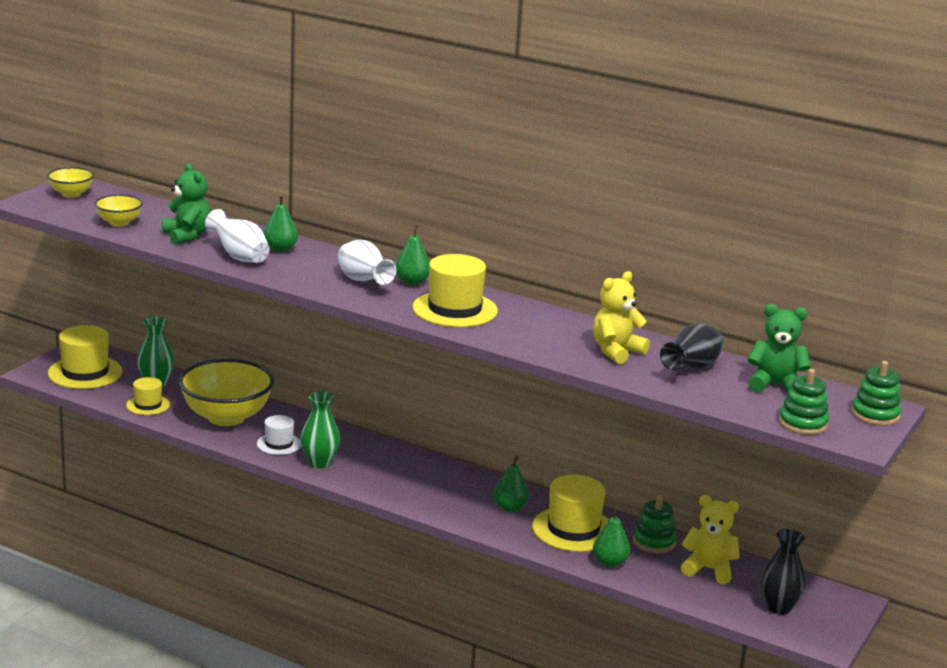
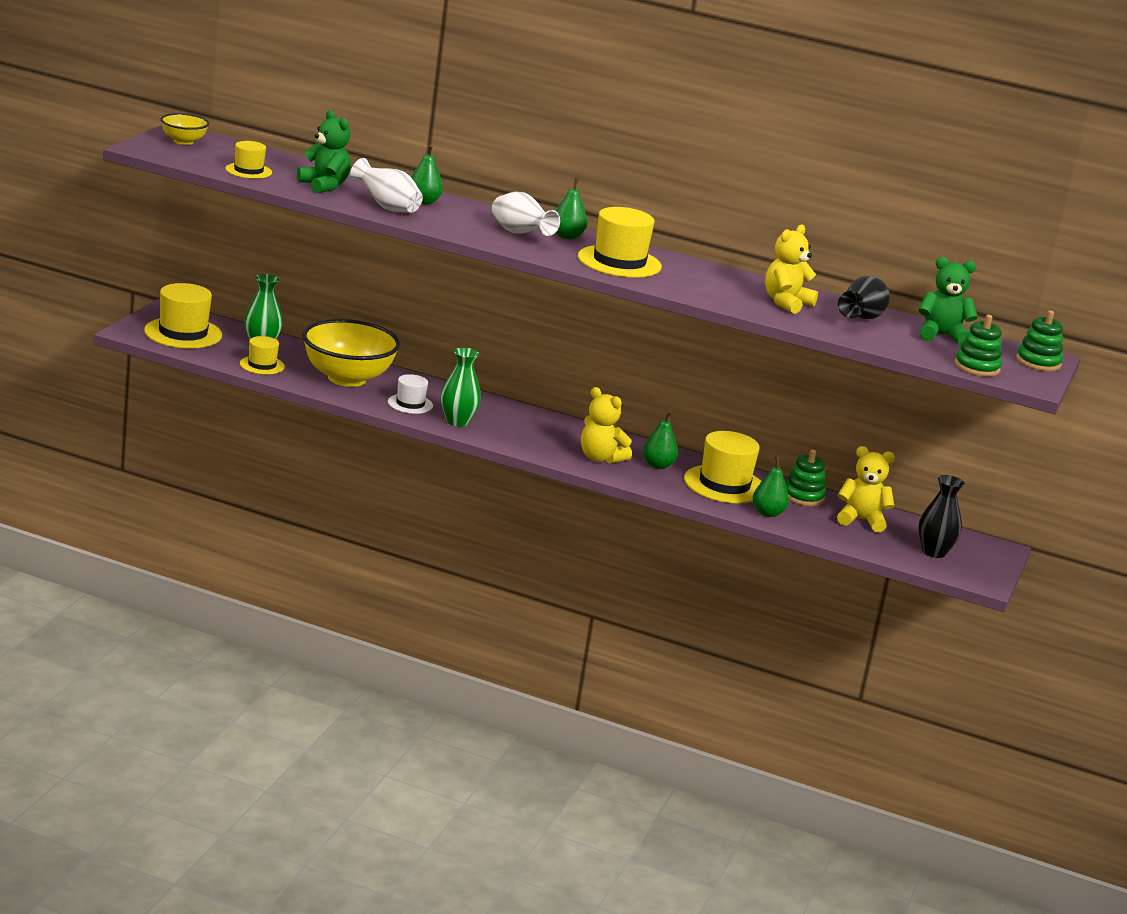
camera: 10 degrees left, 0 degrees up
yellow bowl [94,194,143,227] -> yellow hat [225,141,272,179]
none -> yellow teddy bear [581,387,632,464]

